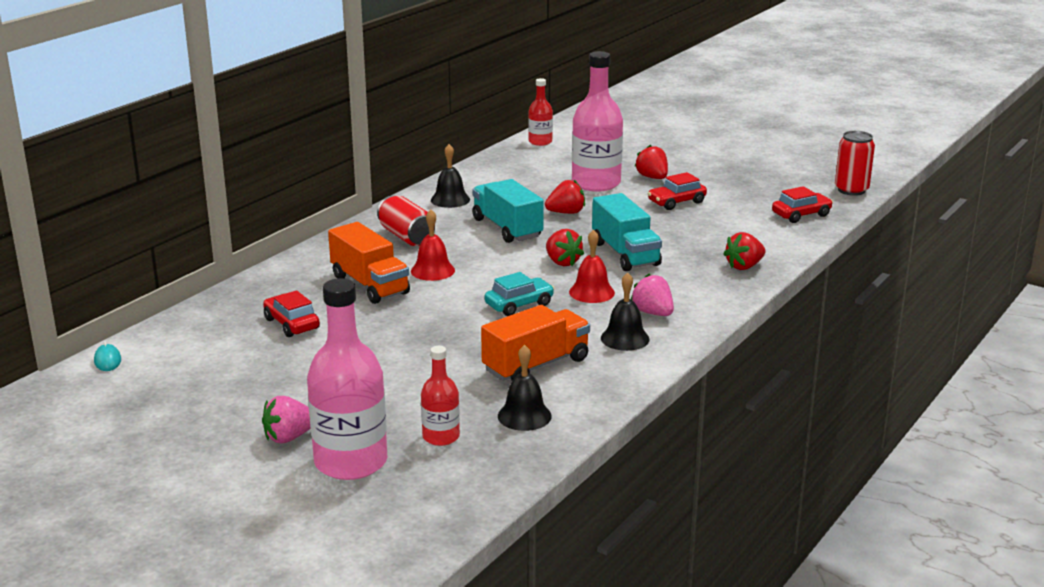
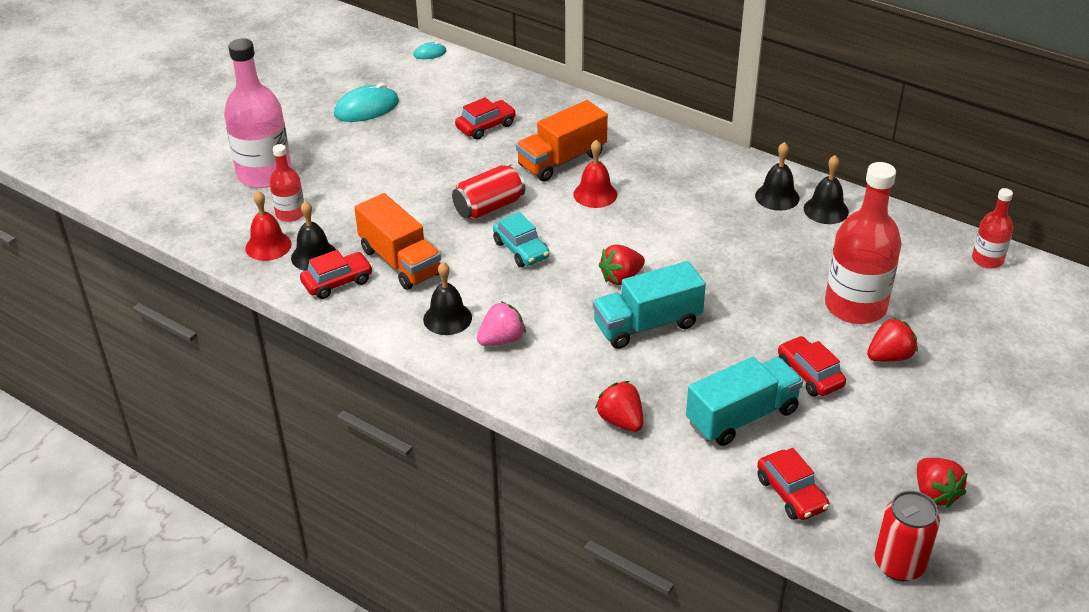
camera: 90 degrees right, 15 degrees up
pink strawberry [262,396,311,443] -> none
red can [377,195,435,246] -> red can moved to [452,165,525,220]
turquoise truck [472,179,544,243] -> turquoise truck moved to [686,357,803,446]
red strawberry [545,180,585,214] -> red strawberry moved to [917,458,968,508]
red bell [569,229,615,303] -> red bell moved to [245,191,292,261]
pink bottle [572,51,623,192] -> red bottle [825,162,902,324]
none -> red car [300,250,373,299]
none -> turquoise mouse [334,83,399,122]
none -> black bell [804,155,849,224]

